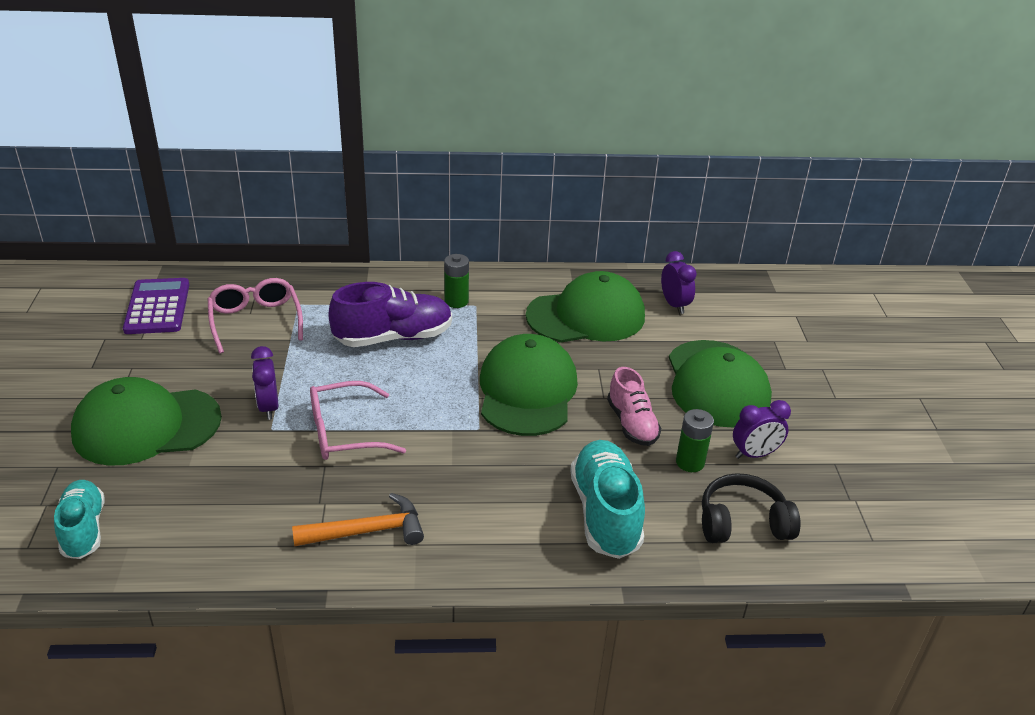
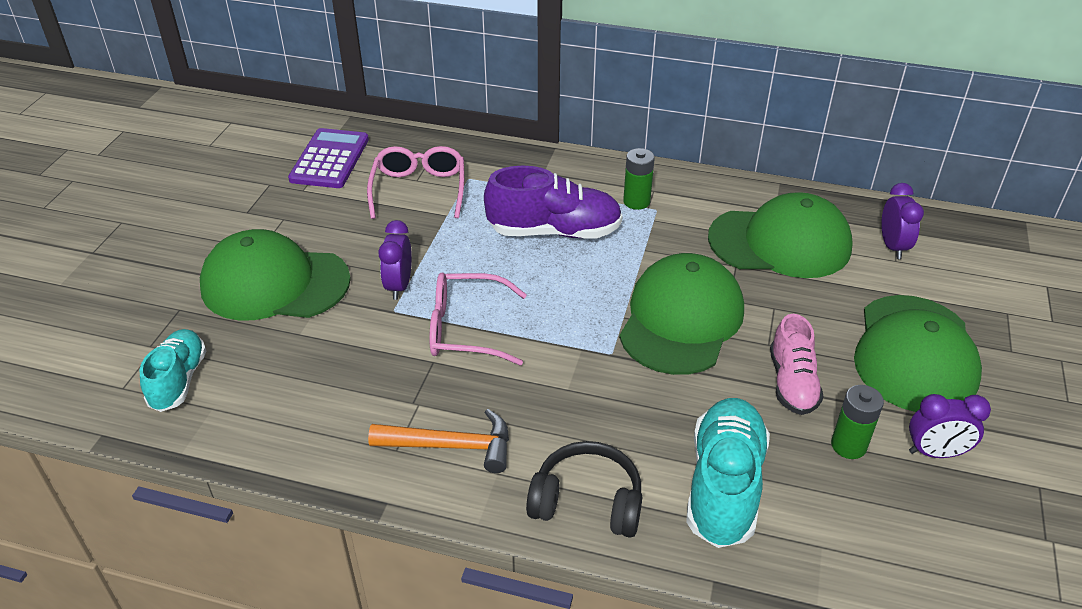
camera: 20 degrees right, 5 degrees up
black headphones [702,473,801,543] -> black headphones moved to [526,441,642,538]

